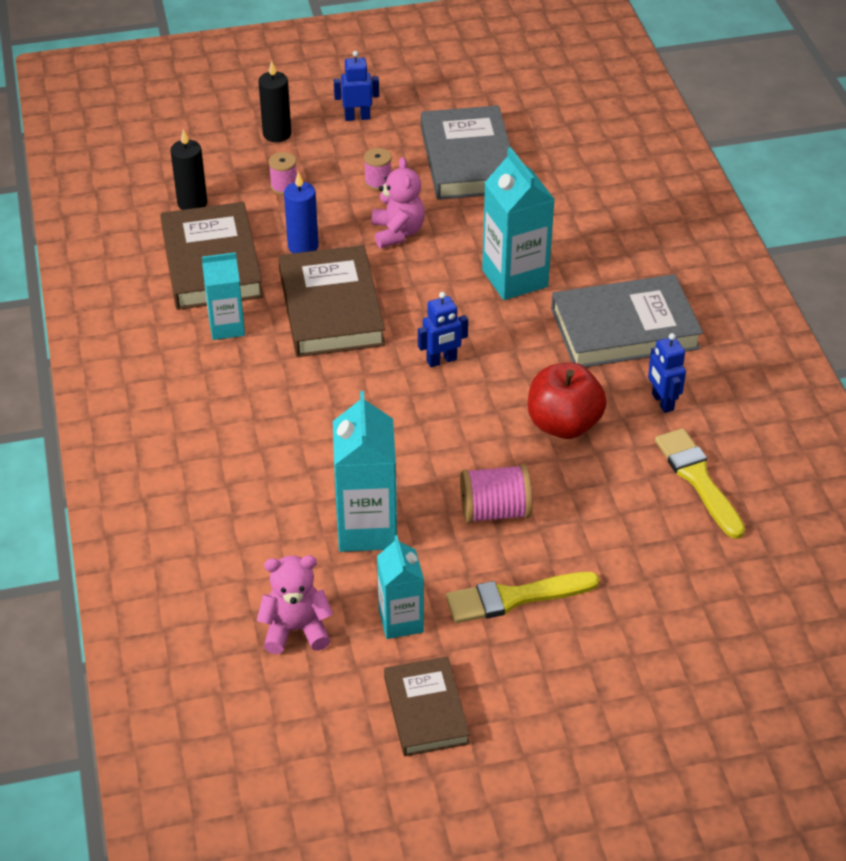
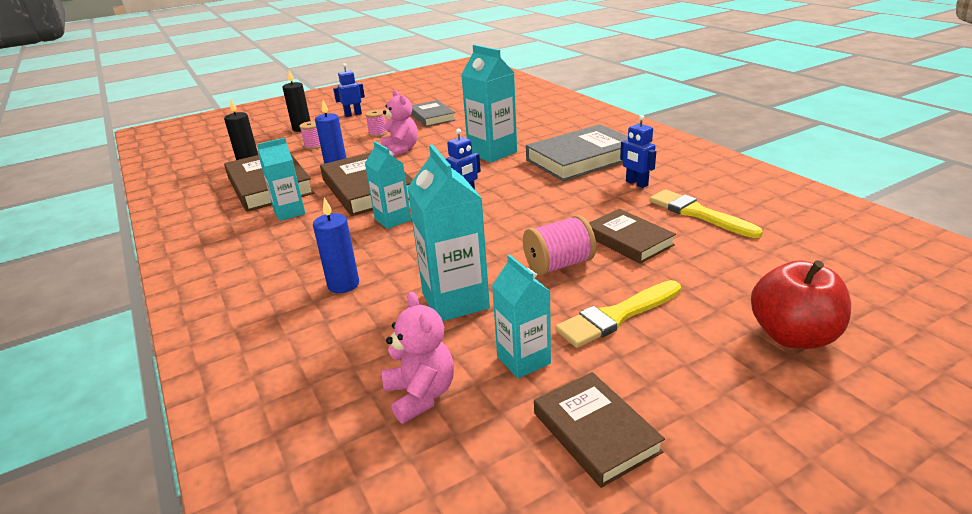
camera: 15 degrees left, 15 degrees down
pink teddy bear [257,555,333,654] -> pink teddy bear turned 90 degrees clockwise [382,292,454,424]
grey book [421,105,511,200] -> grey book [411,100,456,127], size x0.61
red apple [528,363,607,439] -> red apple moved to [751,260,851,349]
none -> blue candle [313,197,359,293]
none -> turquoise carton [365,141,411,229]
none -> brown book [589,209,676,264]

